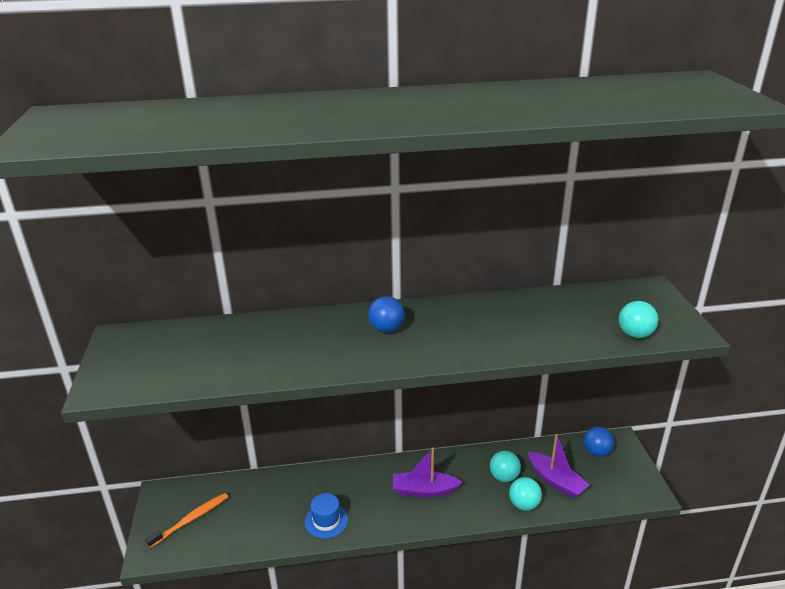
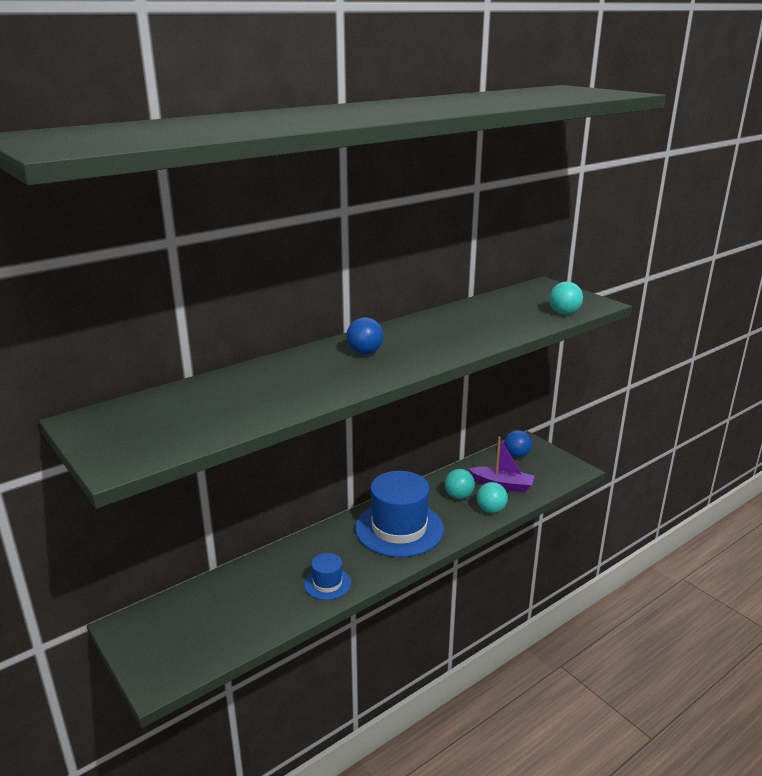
camera: 30 degrees left, 5 degrees down
orange toothbrush [145,493,228,548] -> none
purple boat [393,447,462,497] -> blue hat [355,471,444,557]

